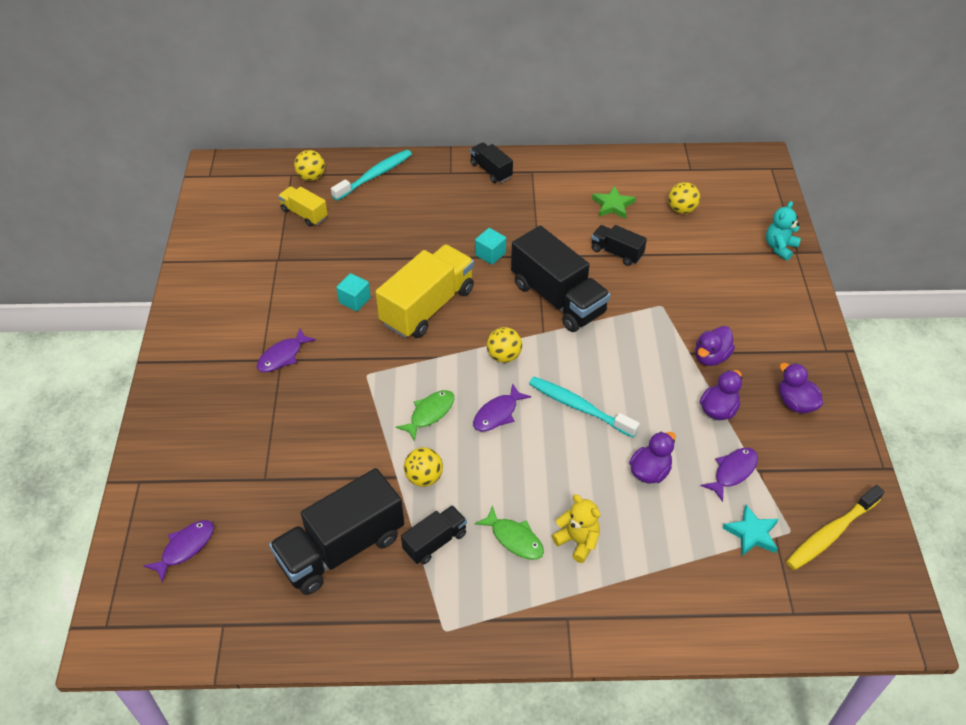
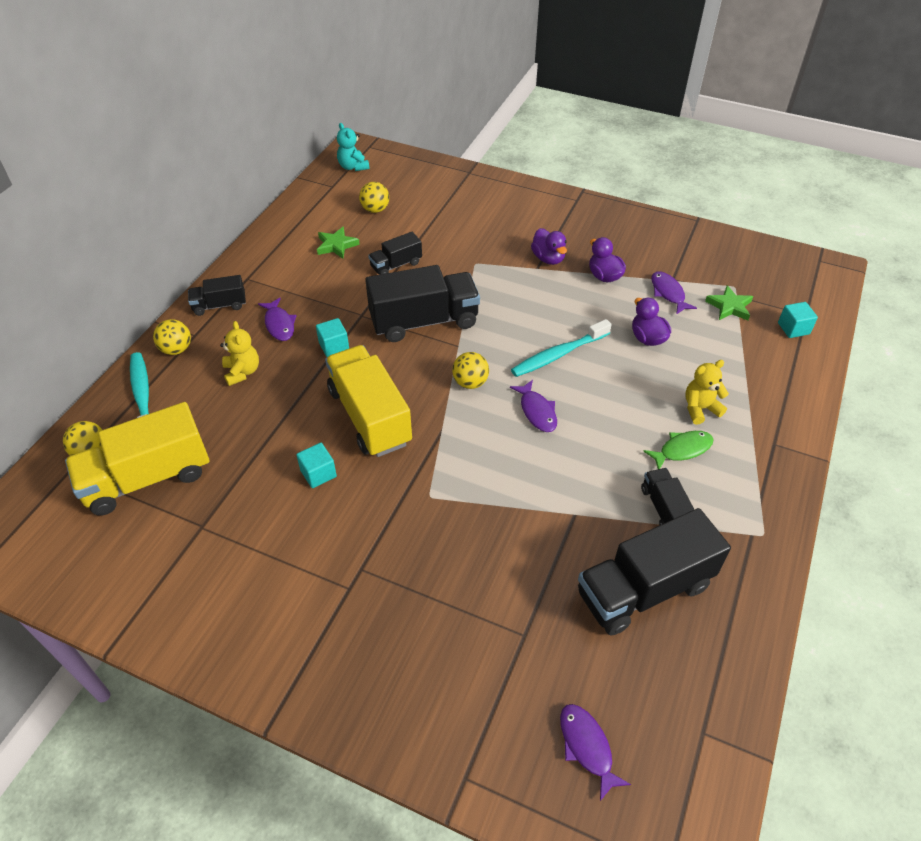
camera: 65 degrees left, 0 degrees up
purple fish [257,328,316,372] -> purple fish moved to [258,297,297,341]
black truck [269,468,404,595] -> black truck turned 75 degrees clockwise [578,508,731,635]
yellow truck [278,186,328,227] -> yellow truck [65,402,210,515], size x1.93
green fish [396,390,454,442] -> none
yellow ball [404,447,443,487] -> yellow ball moved to [153,319,191,355]
turquoise star [722,505,779,556] -> green star [705,285,753,320]
turquoise teddy bear [766,201,801,261] -> turquoise teddy bear moved to [337,123,369,171]
purple duck [779,363,823,414] -> none
yellow toothbrush [786,485,885,570] -> none
none -> yellow teddy bear [220,321,259,386]
none -> turquoise cube [778,302,818,338]

